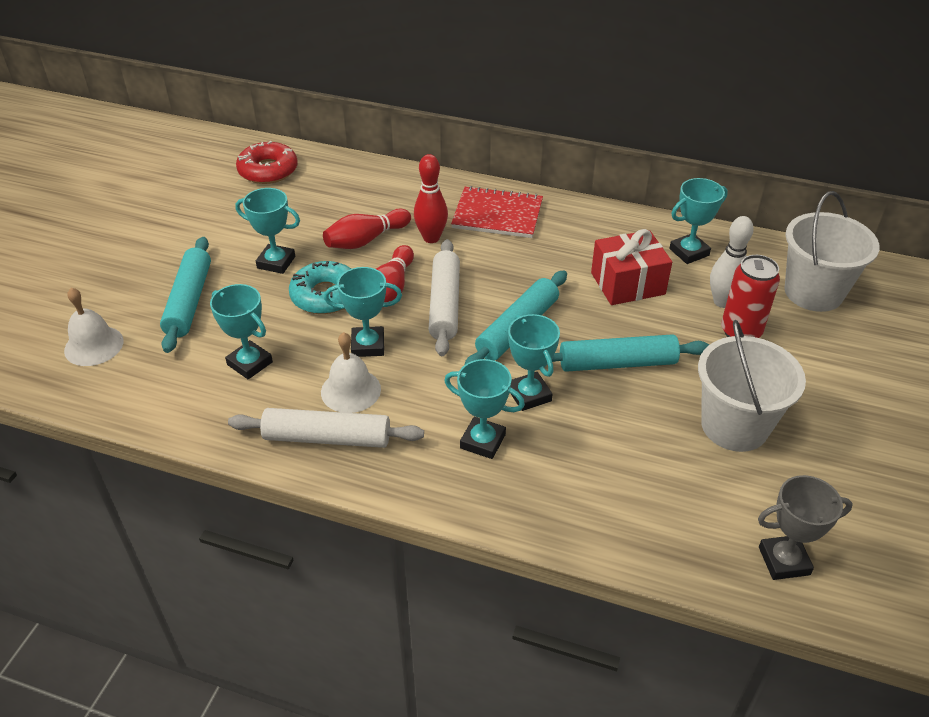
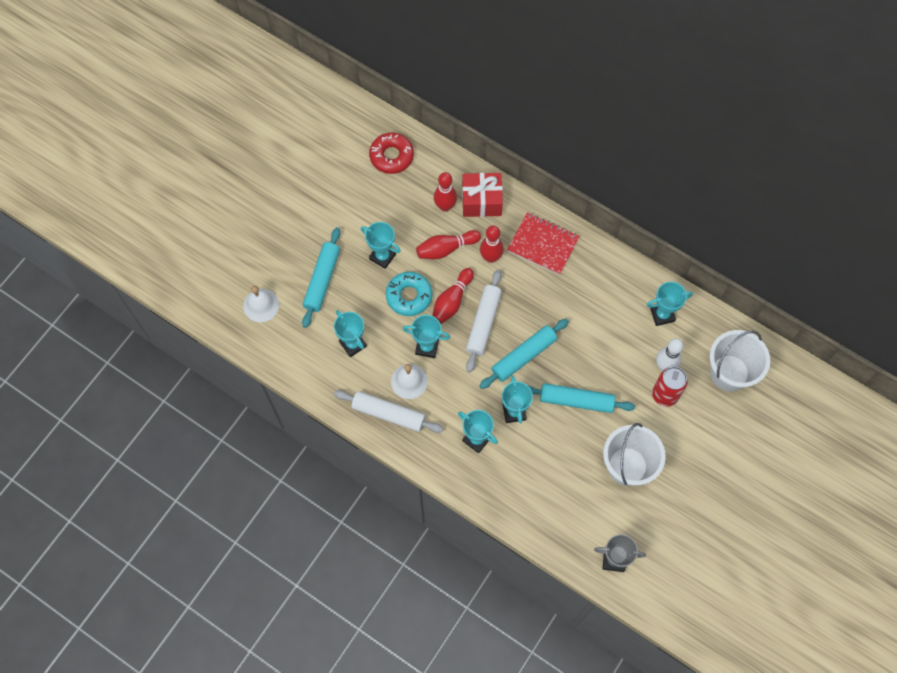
camera: 15 degrees right, 25 degrees up
red gift [591,229,672,305] -> red gift moved to [462,173,503,217]
none -> red bowling pin [434,172,457,212]

